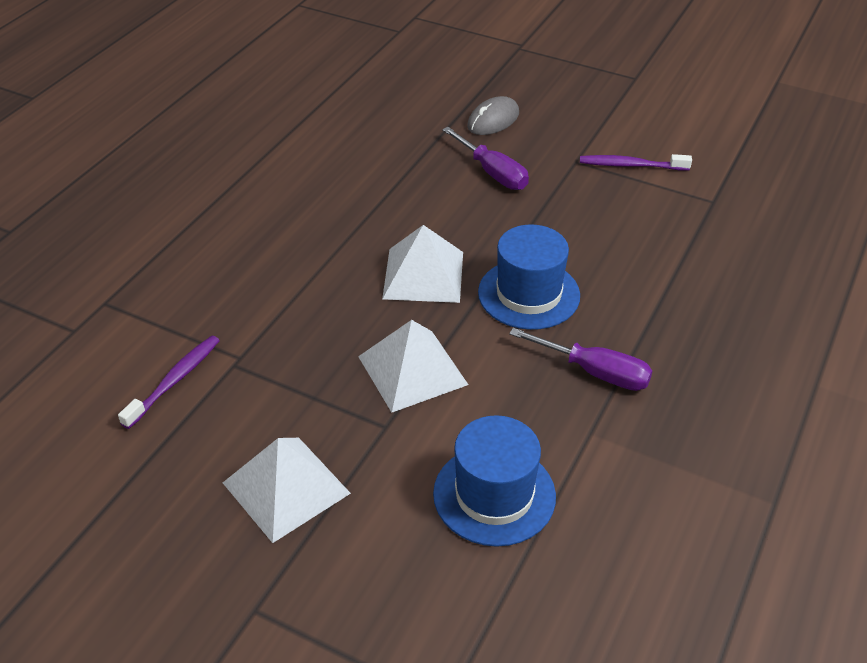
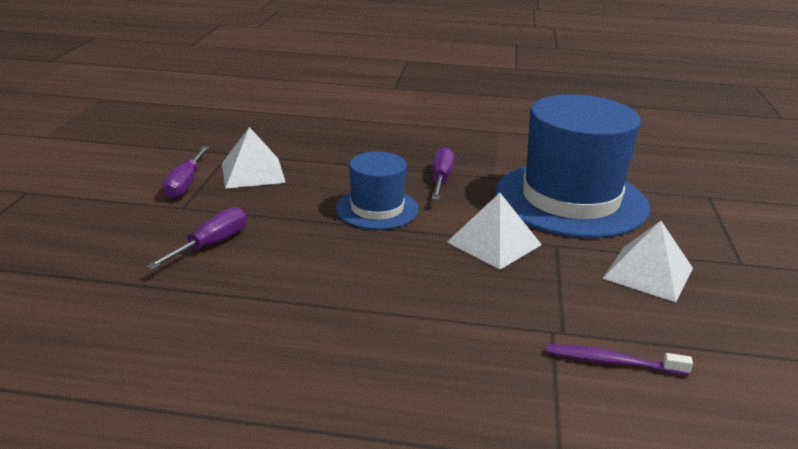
camera: 110 degrees left, 15 degrees down
white pyramid [382,225,463,303] -> white pyramid moved to [222,127,286,189]
blue hat [433,415,556,547] -> blue hat [495,94,650,238], size x1.90
grey mouse [467,96,519,135] -> none
purple toothbrush [580,154,692,170] -> purple screwdriver [162,146,209,199]

